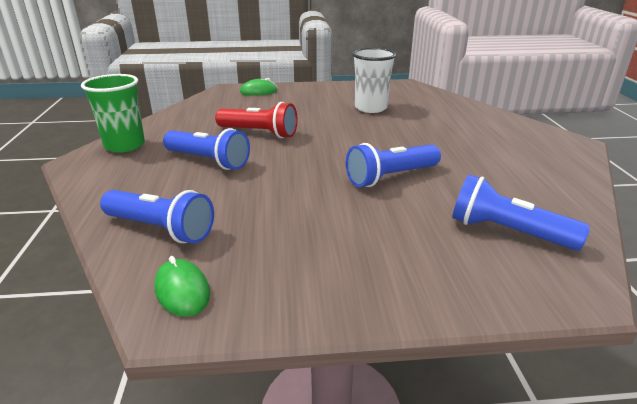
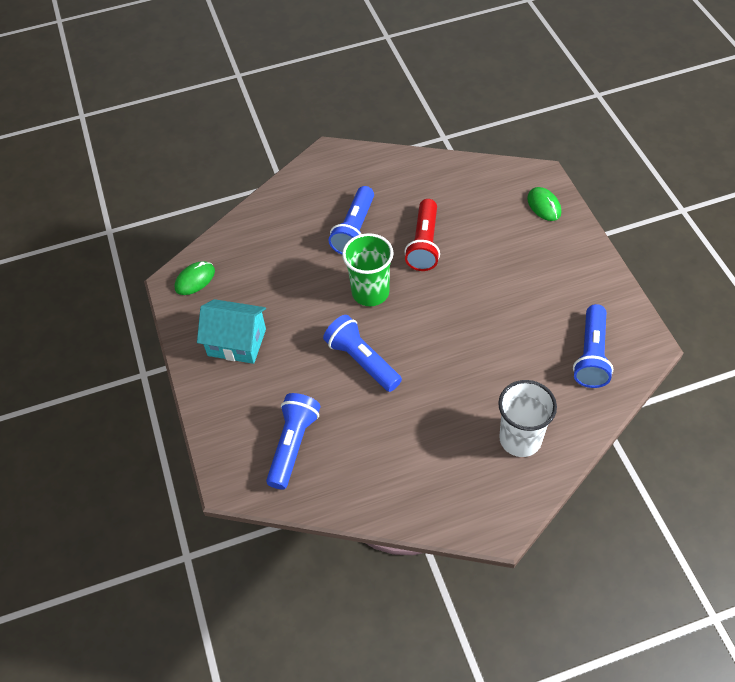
camera: 80 degrees right, 25 degrees up
green cup [81,74,145,153] -> green cup moved to [342,233,393,306]
blue flashlight [100,190,214,244] -> blue flashlight moved to [573,304,613,388]
white cup [352,48,397,113] -> white cup moved to [498,380,557,457]
none -> turquoise house [197,299,266,364]

